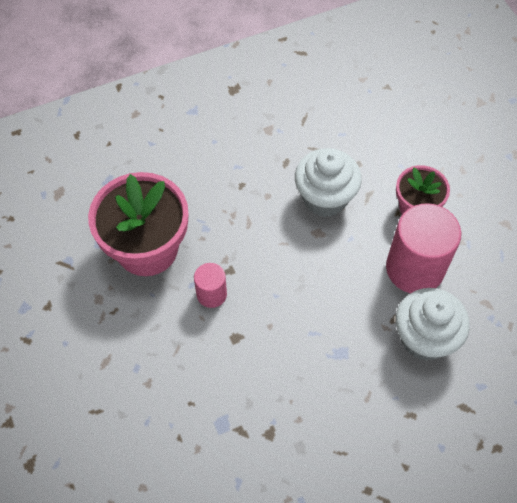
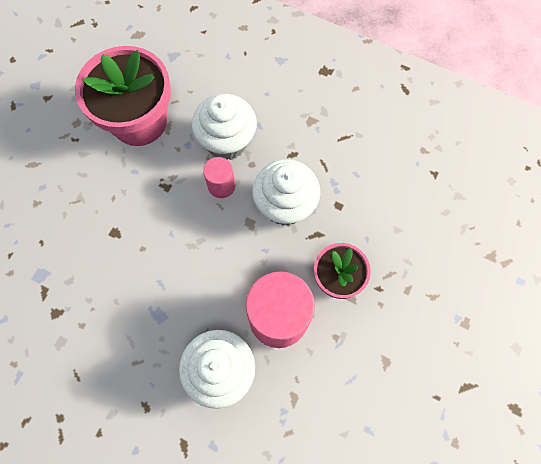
camera: 50 degrees right, 10 degrees up
pink cylinder [194,263,227,308] -> pink cylinder moved to [203,157,236,198]
none -> white cupcake [192,94,257,160]

